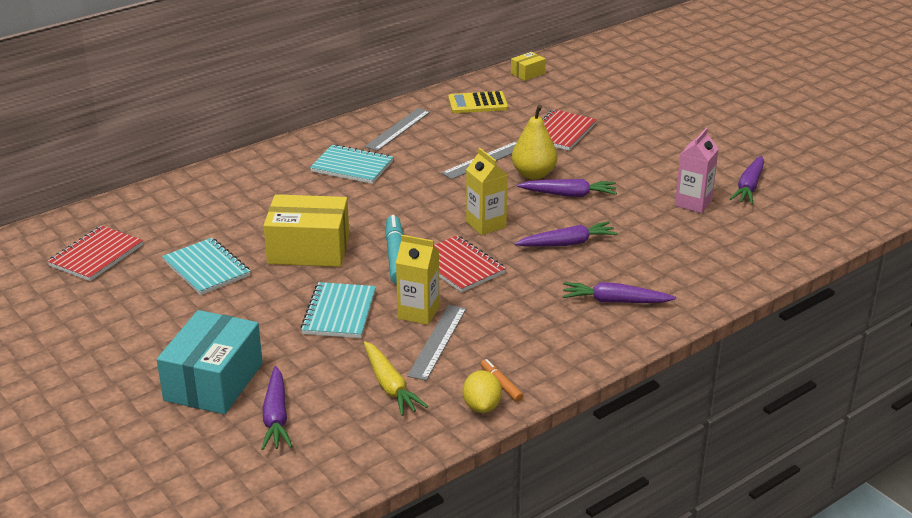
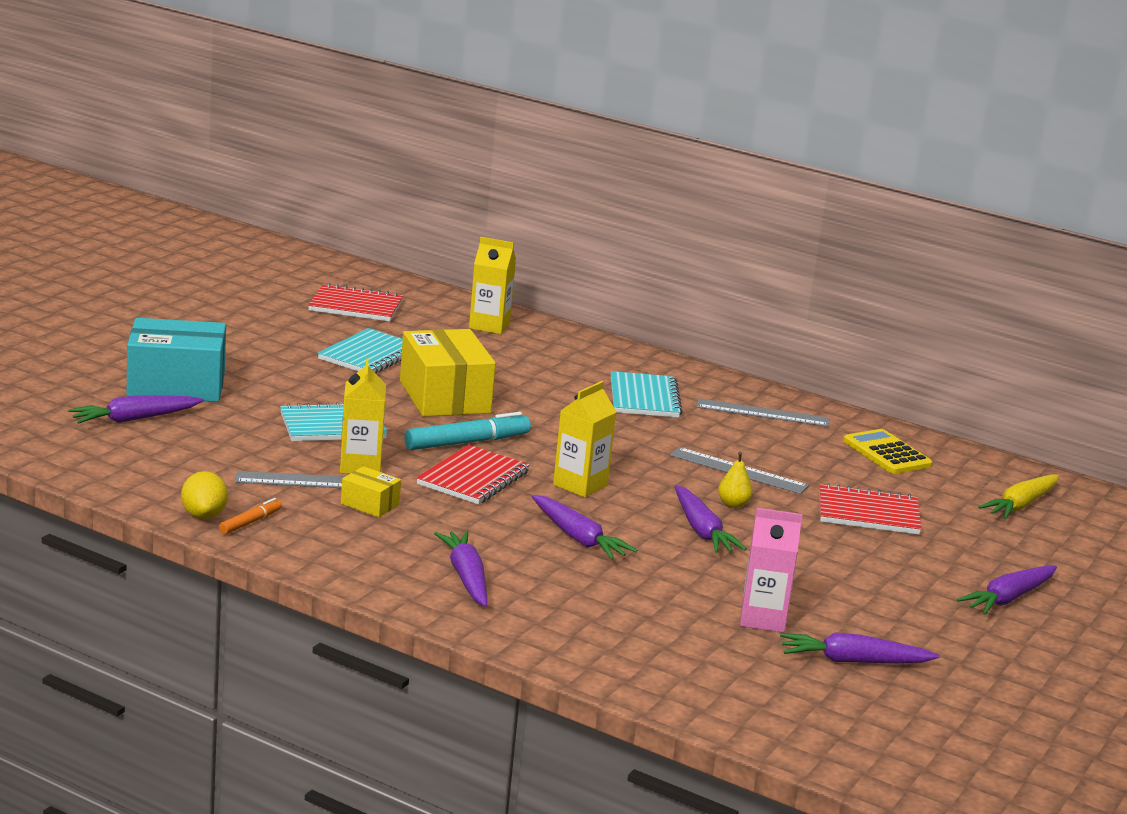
camera: 65 degrees right, 10 degrees down
yellow carrot [364,341,428,416] -> yellow carrot moved to [978,474,1059,519]
yellow lemon [463,370,502,413] -> yellow lemon turned 75 degrees counterclockwise [181,471,228,519]
yellow box [511,52,546,81] -> yellow box moved to [341,466,401,517]
yellow pear [512,105,557,179] -> yellow pear [718,452,753,508], size x0.52
none -> yellow carton [469,237,516,334]
none -> purple carrot [957,565,1057,615]

